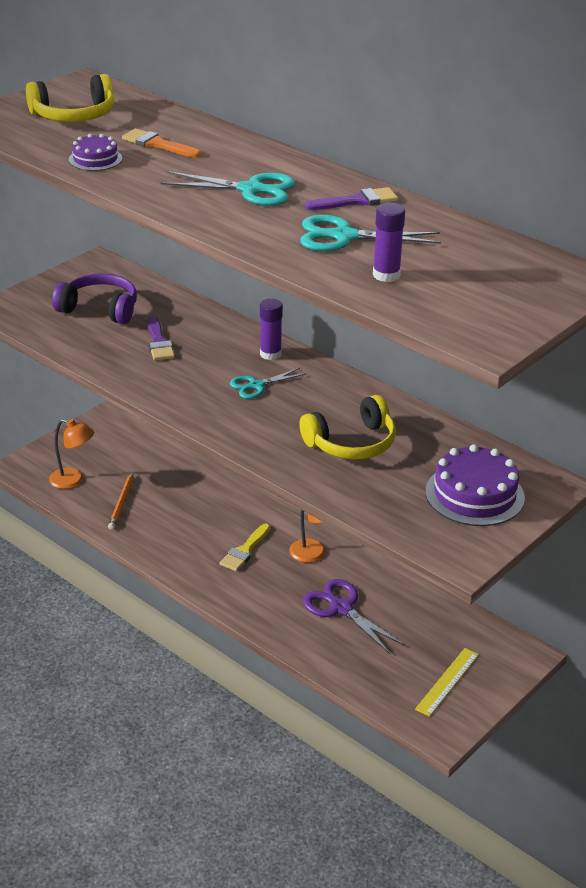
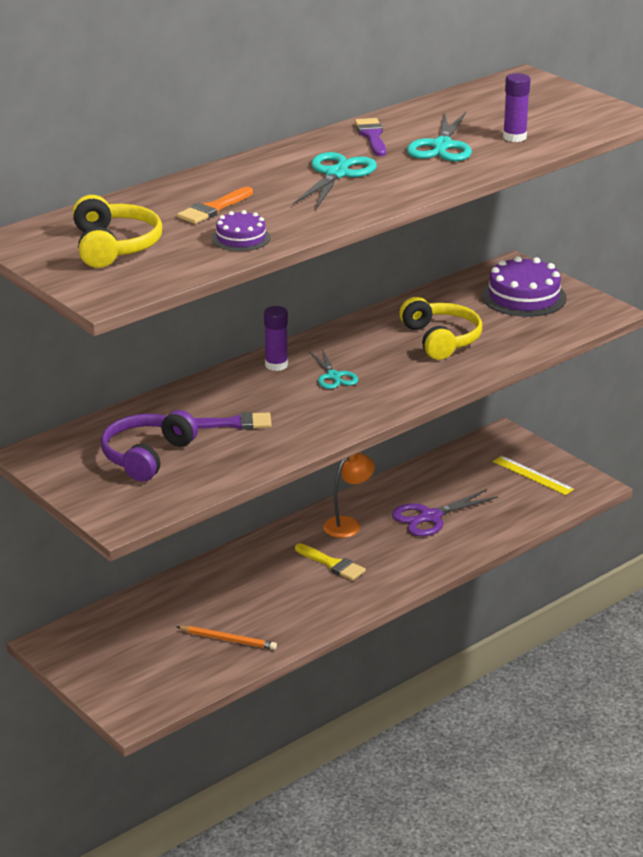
camera: 80 degrees left, 5 degrees down
orange lamp [49,419,94,489] -> none

